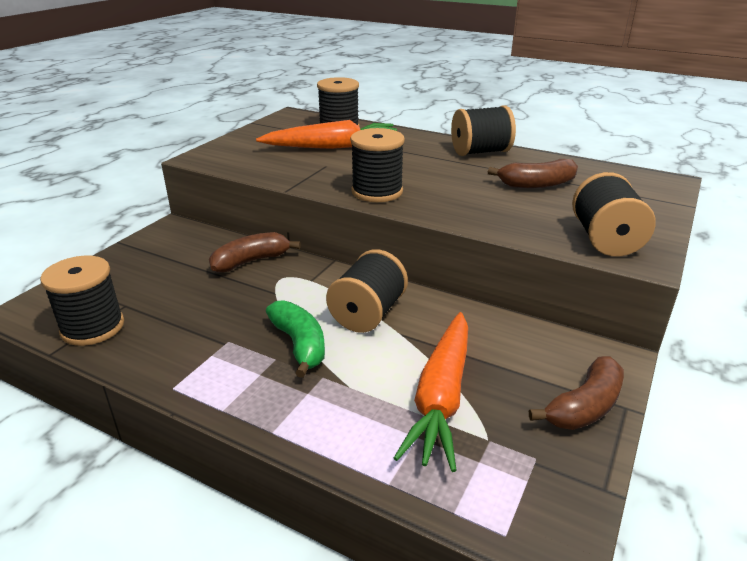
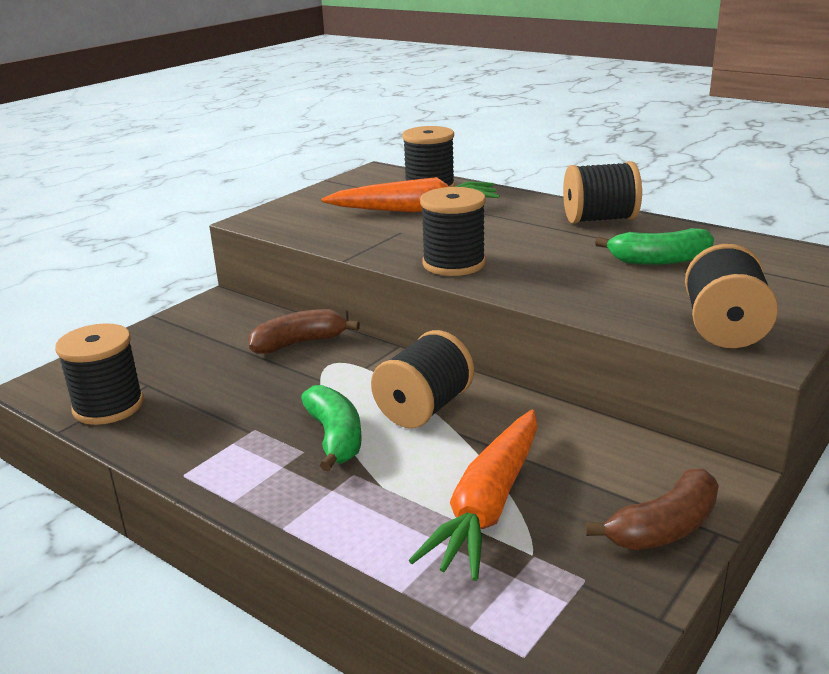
camera: 10 degrees right, 5 degrees down
brown banana [488,159,578,188] -> green banana [595,228,714,265]

